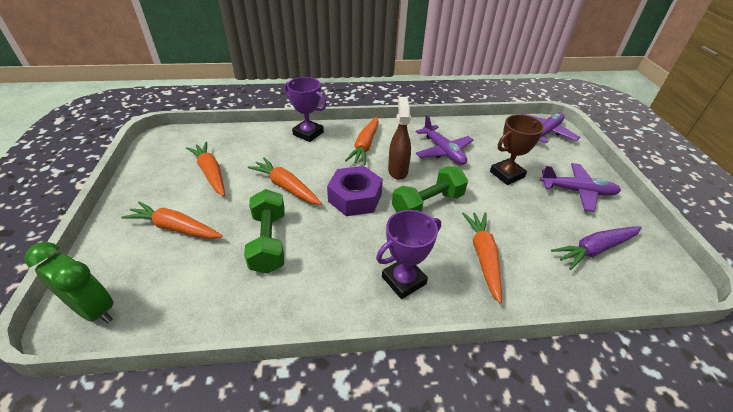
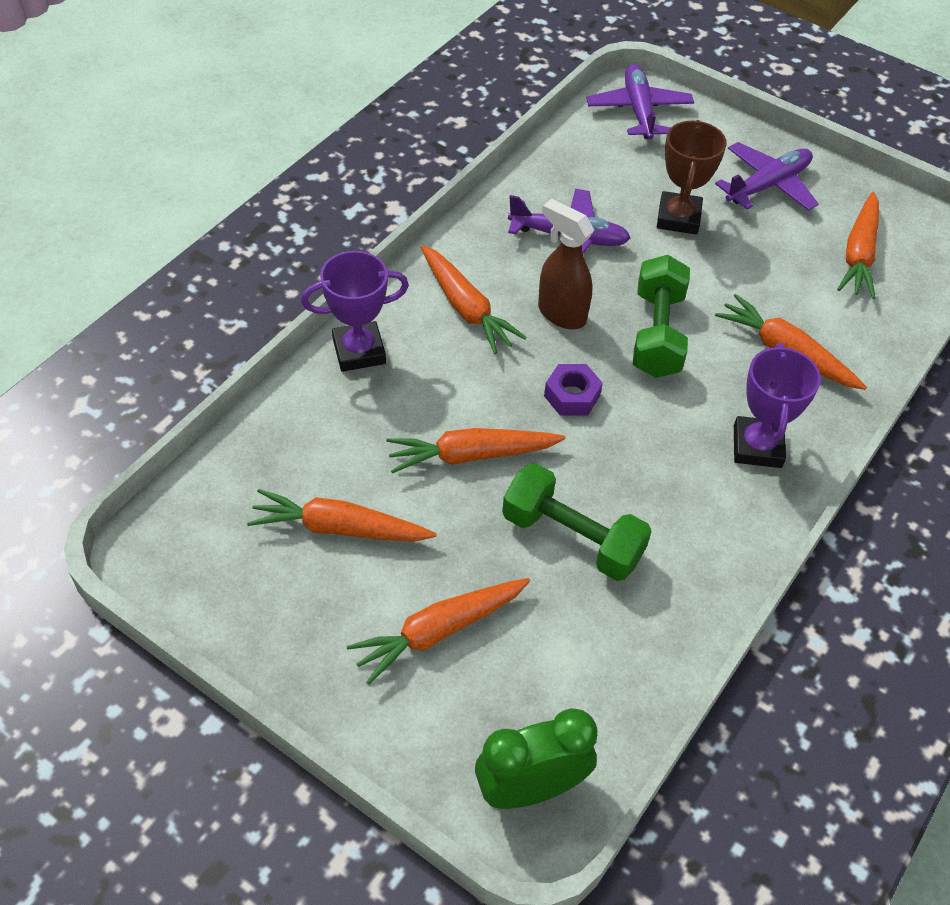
camera: 50 degrees left, 10 degrees up
purple nut [327,166,383,216] -> purple nut [544,364,603,415], size x0.59
purple carrot [551,226,642,270] -> orange carrot [837,192,879,299]

